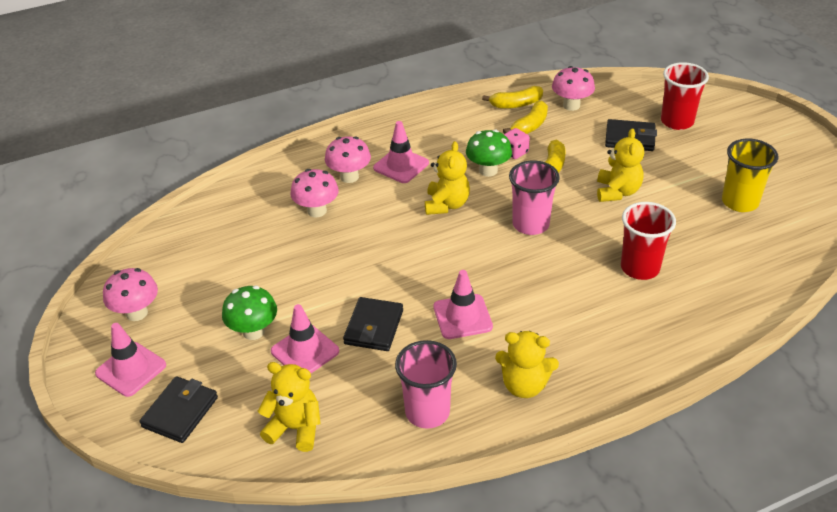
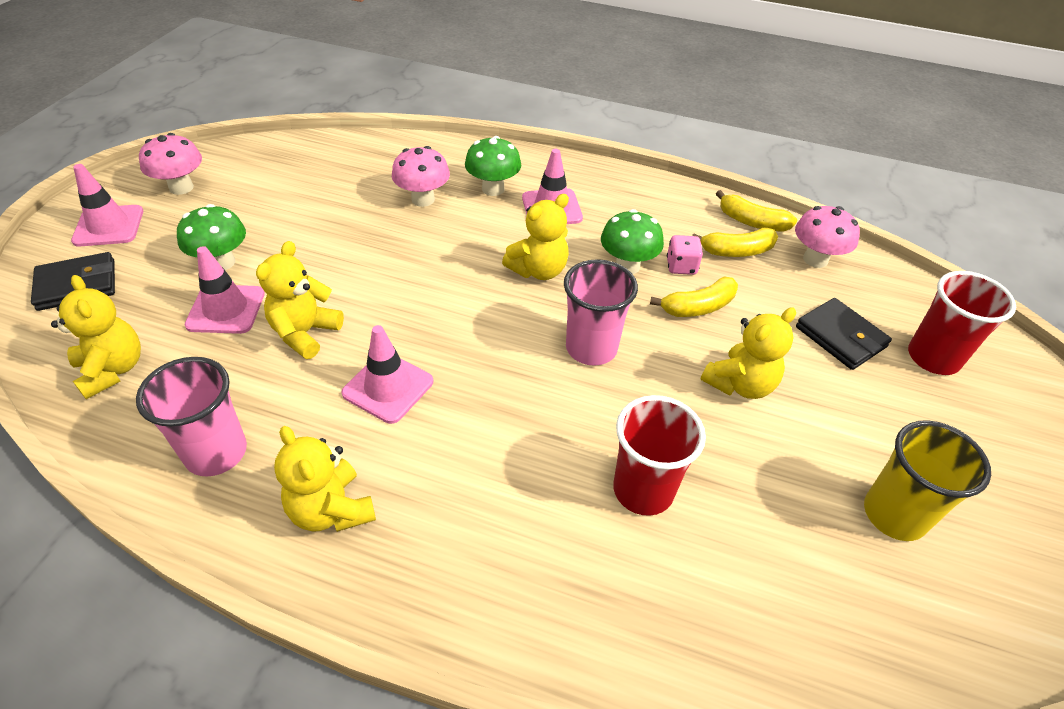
camera: 40 degrees right, 5 degrees up
pink mushroom [325,136,371,183] -> green mushroom [465,136,521,196]
black wallet [343,297,403,351] -> yellow teddy bear [256,241,344,359]

